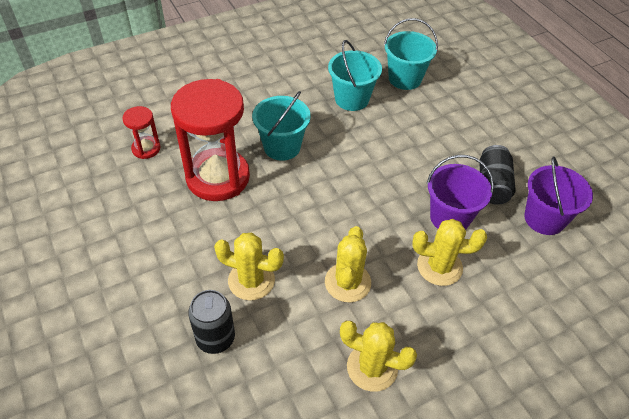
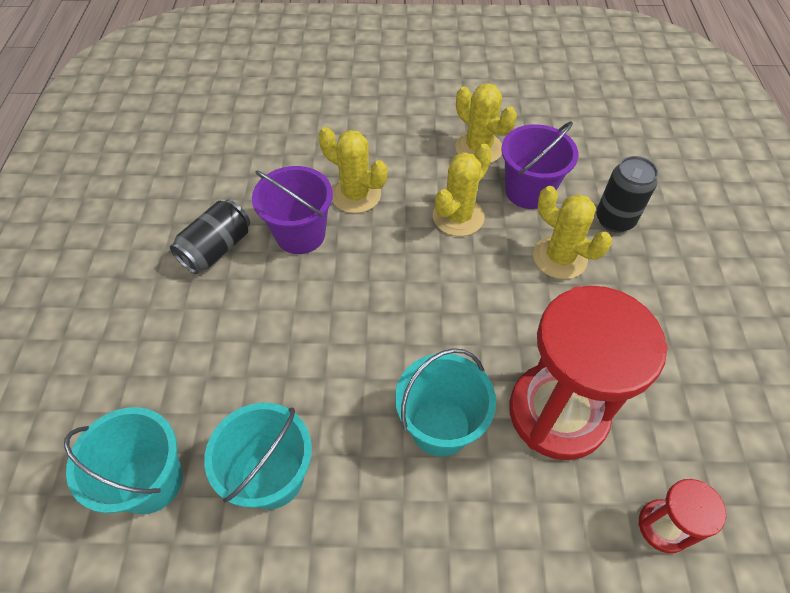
camera: 150 degrees left, 5 degrees up
purple bucket [524,157,593,235] -> purple bucket moved to [501,121,578,209]

